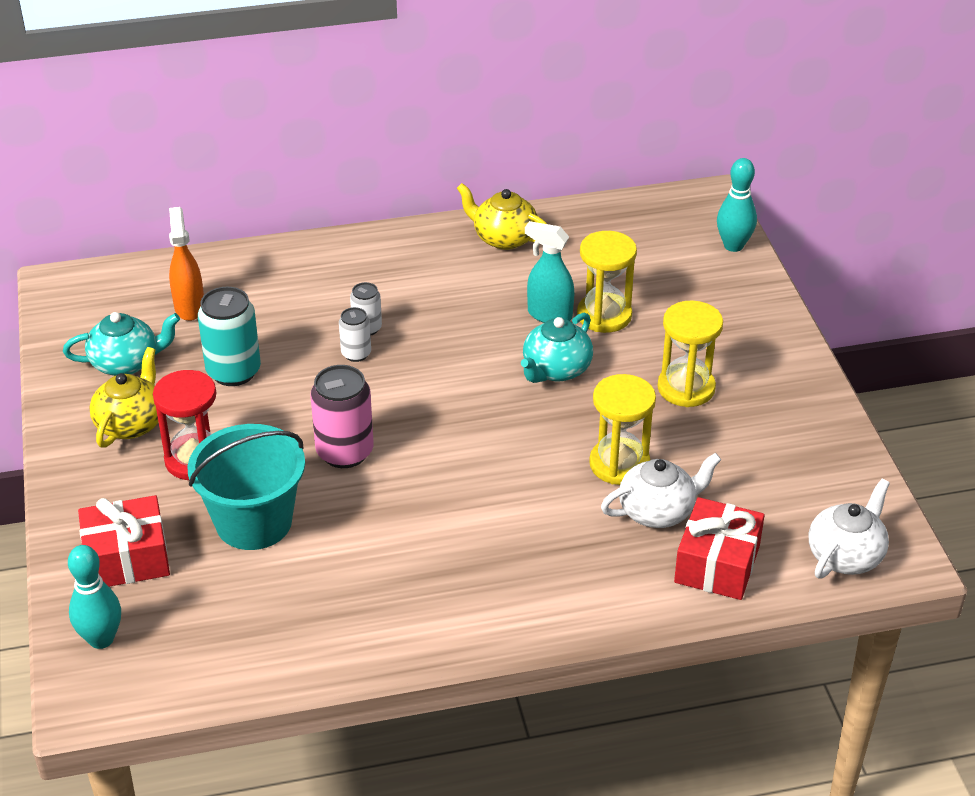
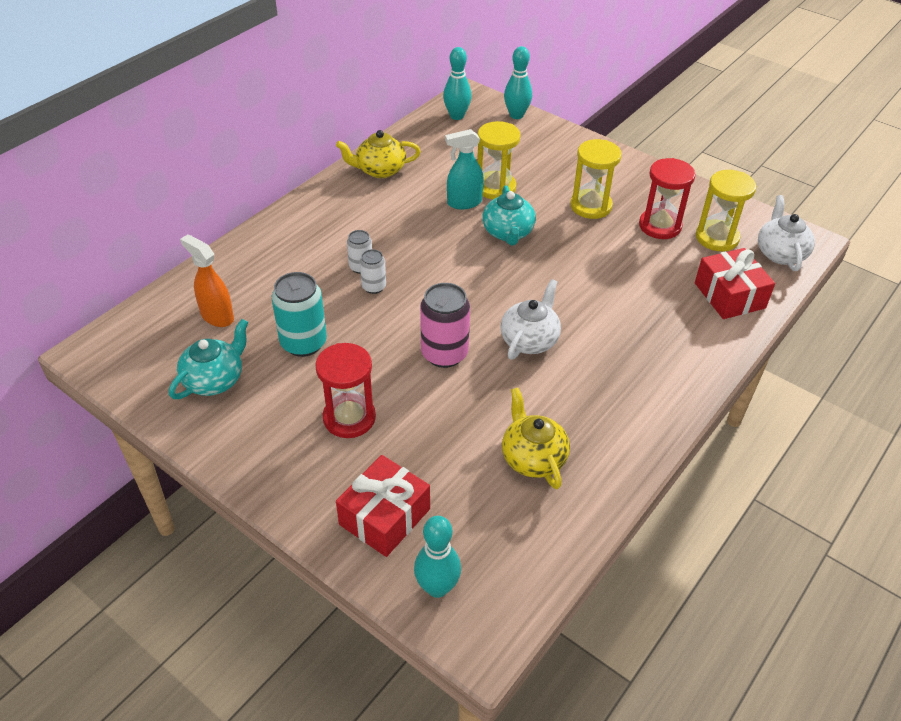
camera: 40 degrees left, 5 degrees up
yellow teapot [89,347,159,448] -> yellow teapot moved to [502,388,570,489]
turquoise bucket [187,424,305,550] -> none
yellow hourglass [589,374,656,485] -> yellow hourglass moved to [696,170,756,251]
white teapot [601,453,721,528] -> white teapot moved to [501,279,561,360]
none -> turquoise bowling pin [443,47,472,120]
none -> red hourglass [639,158,696,239]

